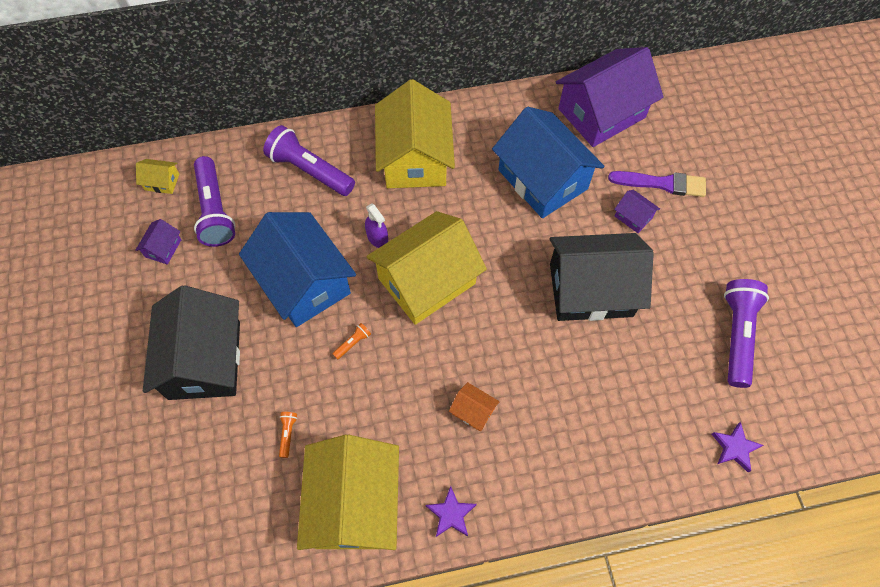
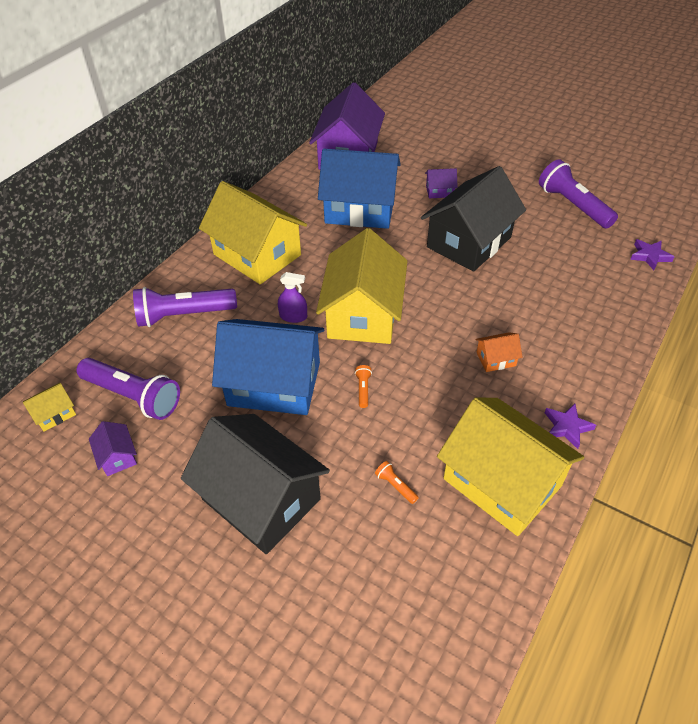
camera: 45 degrees left, 15 degrees down
purple brush [608,171,706,197] -> none

